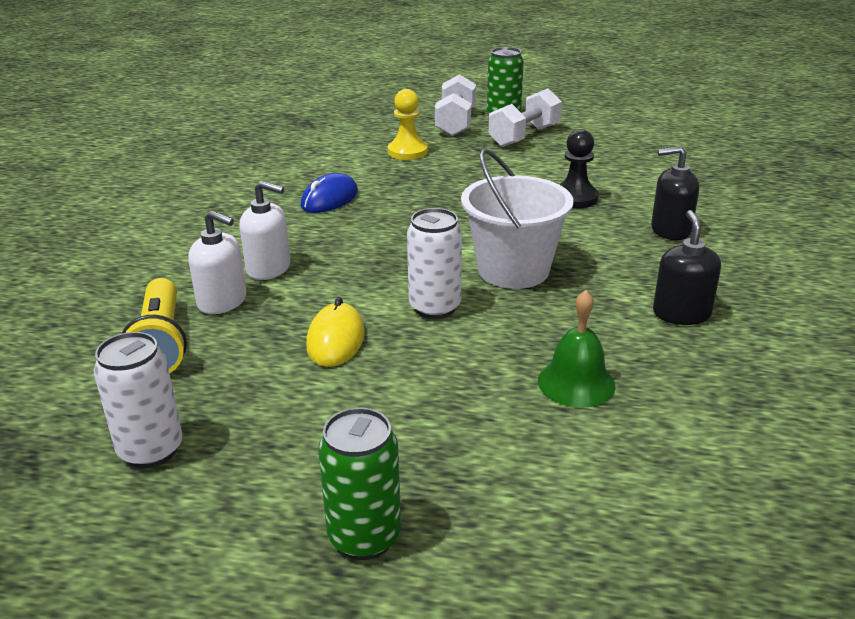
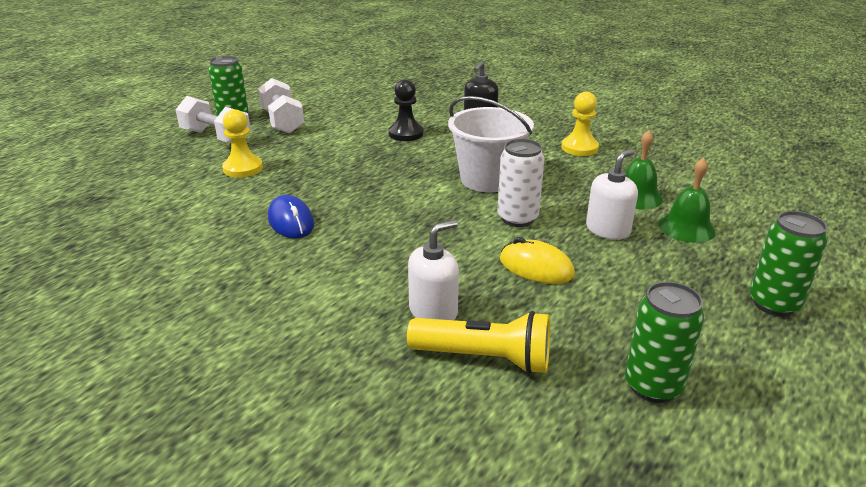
camera: 65 degrees left, 0 degrees up
white can [94,332,183,468] -> green can [625,281,704,403]
white soap dispenser [239,181,290,280] -> white soap dispenser moved to [586,149,638,240]
black soap dispenser [653,210,721,325] -> yellow pawn [561,92,599,156]
none -> green bell [658,158,716,243]

